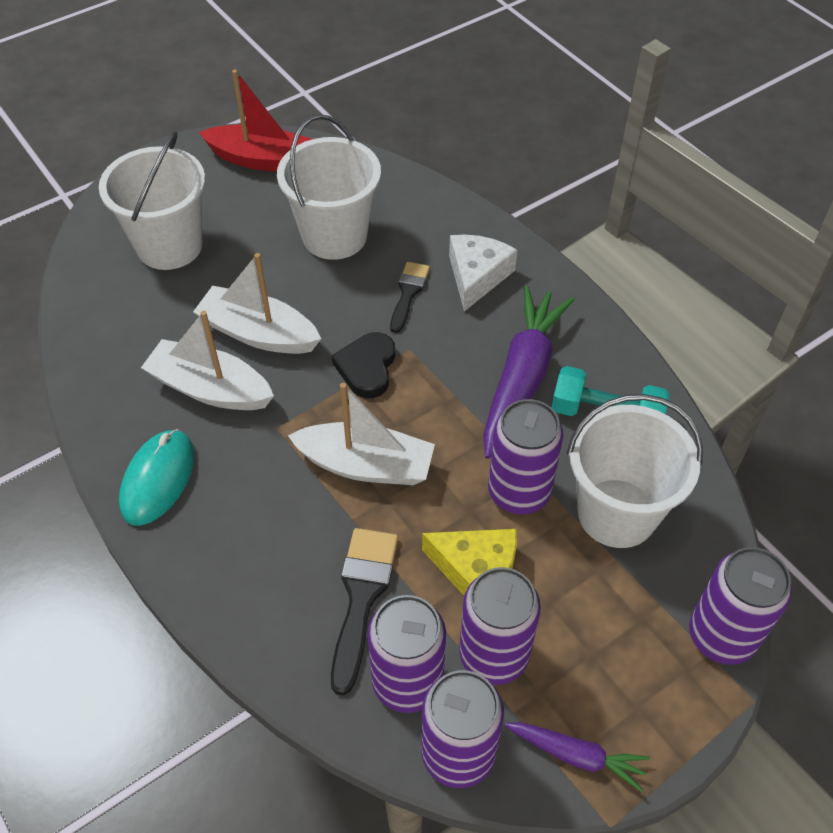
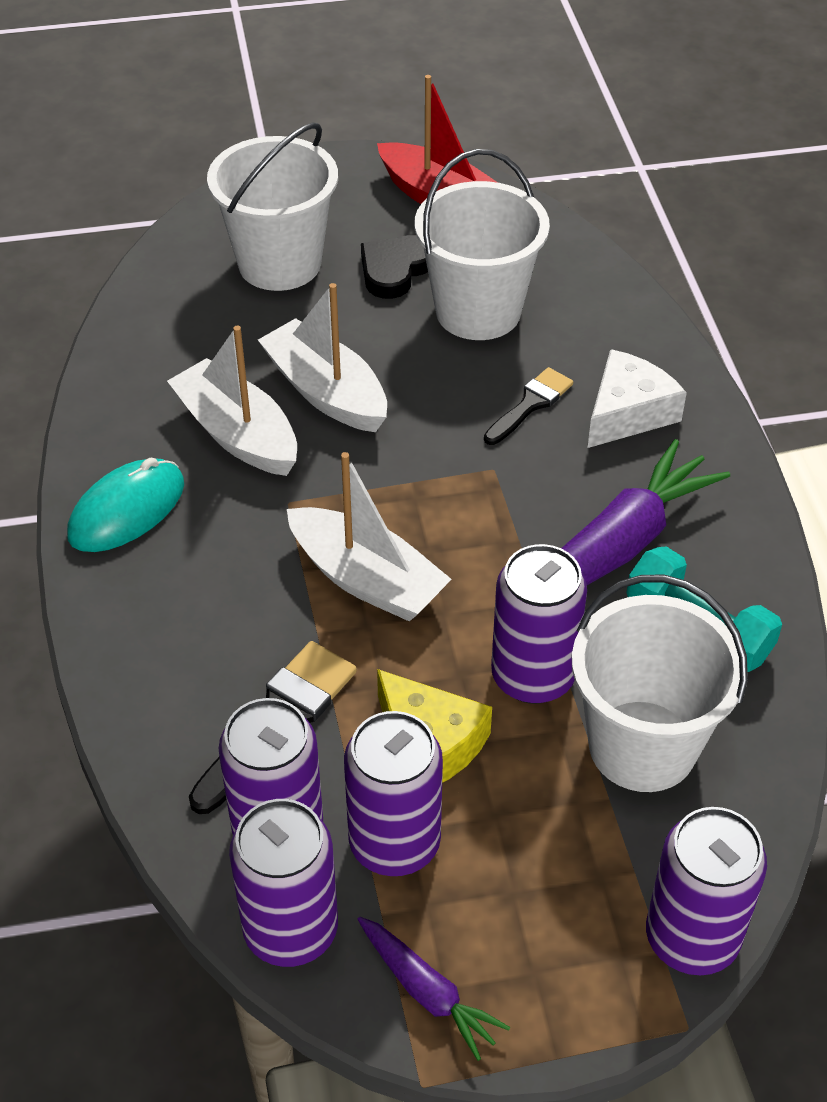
camera: 25 degrees right, 5 degrees down
black heart [332,332,395,398] -> black heart moved to [361,235,428,299]

